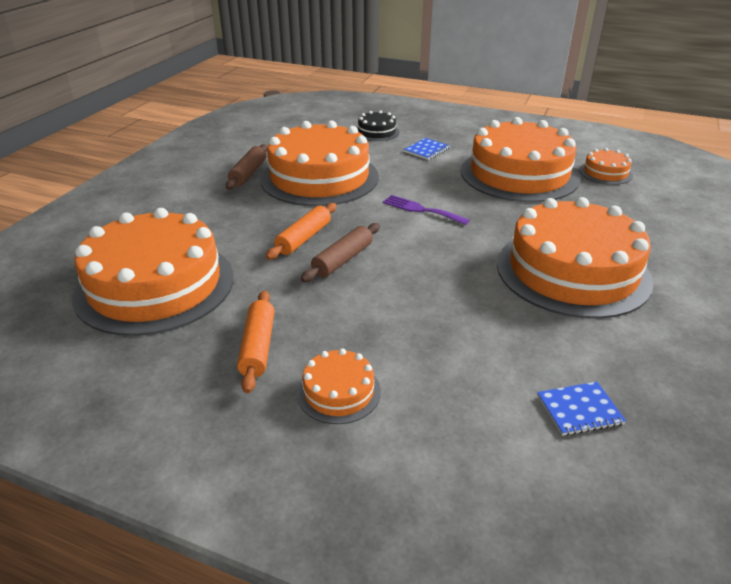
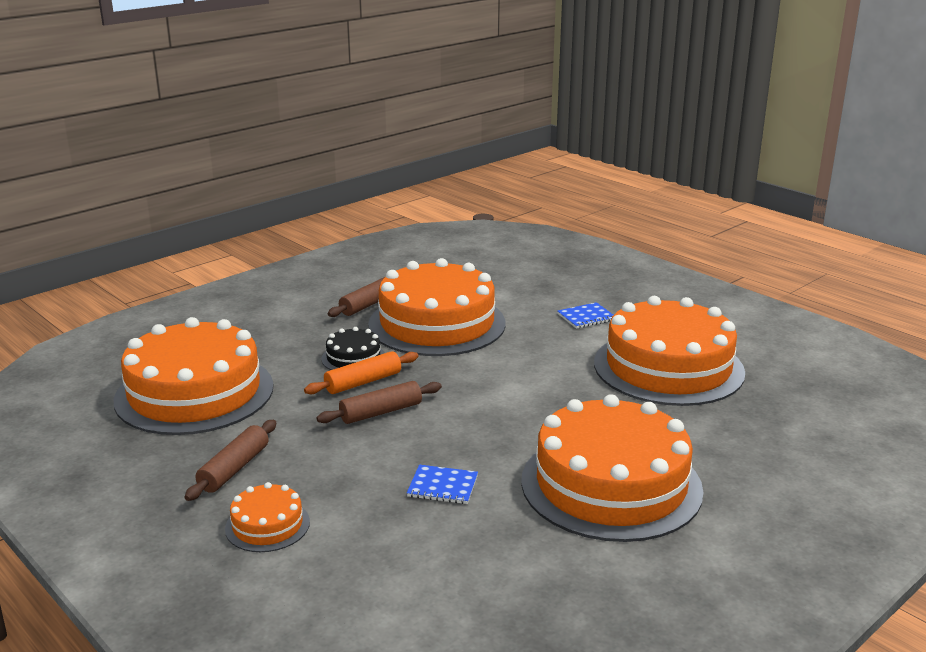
camera: 25 degrees right, 10 degrees down
orange rolling pin [237,290,275,393] -> brown rolling pin [185,420,276,501]
black cake [357,110,399,141] -> black cake moved to [321,327,385,370]
purple fork [383,195,470,225] -> none
blue notebook [537,382,626,436] -> blue notebook moved to [407,465,478,504]
orange cake [579,148,633,185] -> none

